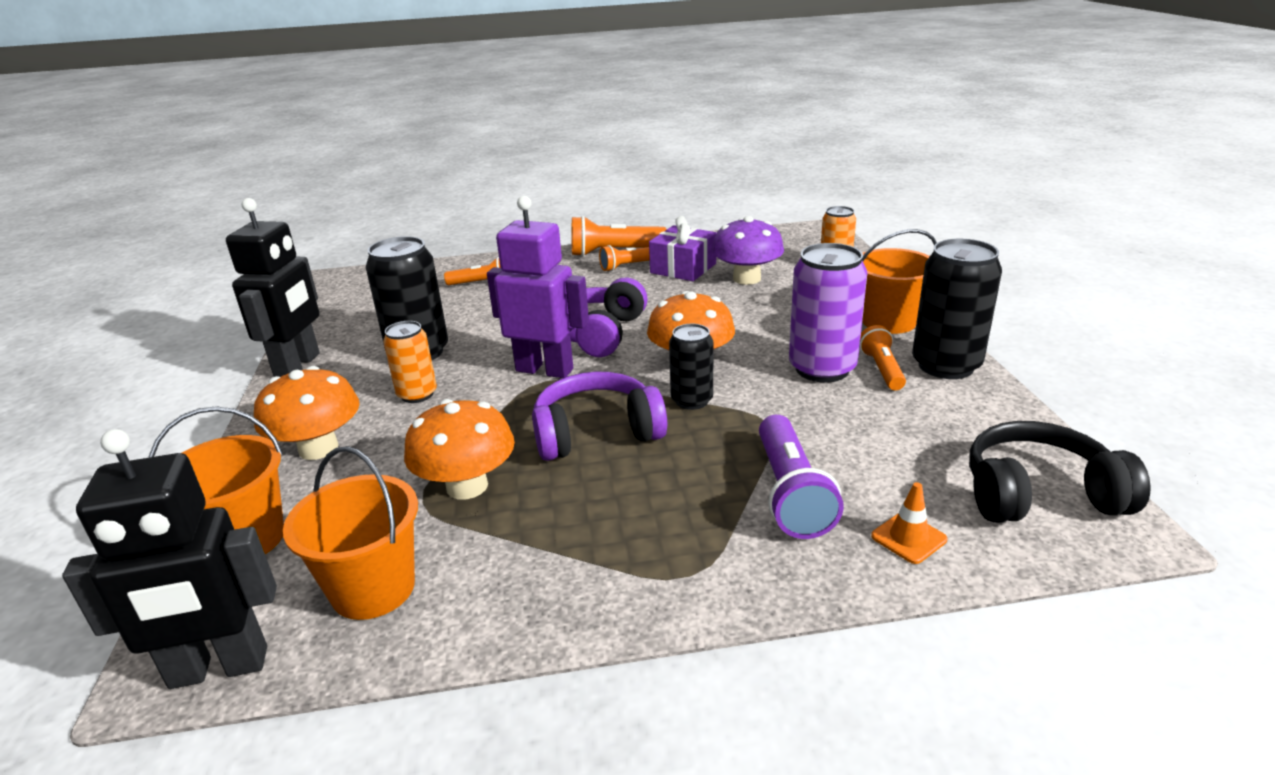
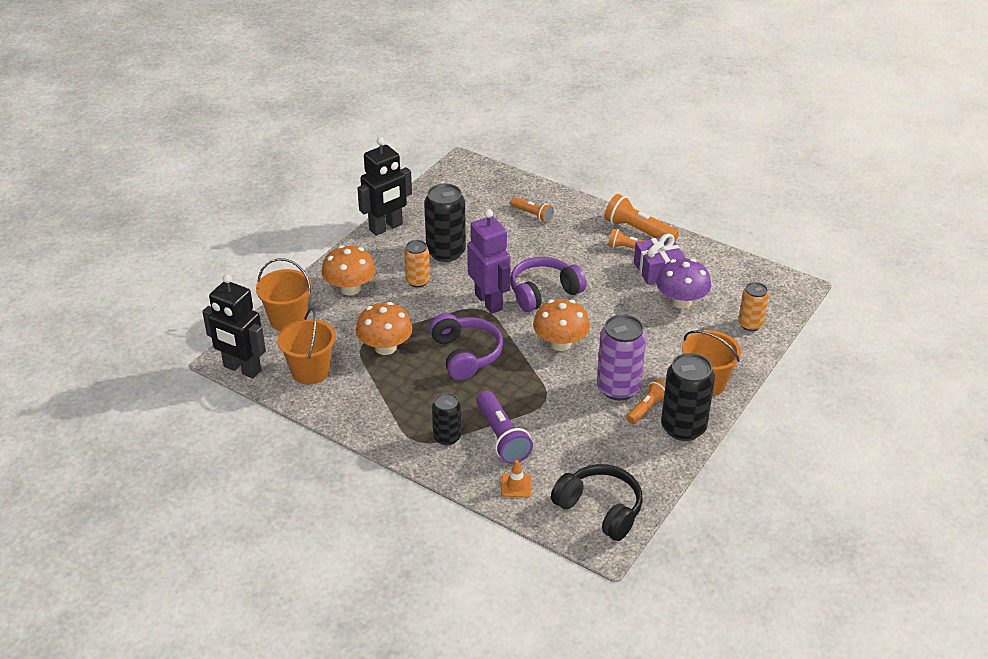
camera: 40 degrees right, 10 degrees up
purple headphones [532,372,667,461] -> purple headphones turned 45 degrees clockwise [430,313,503,380]
black can [669,324,713,410] -> black can moved to [432,393,461,445]
purple flashlight [759,415,844,539] -> purple flashlight turned 60 degrees counterclockwise [476,391,533,464]

